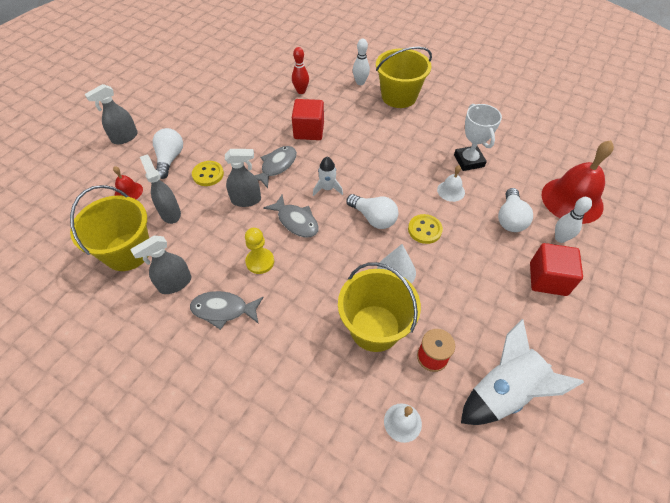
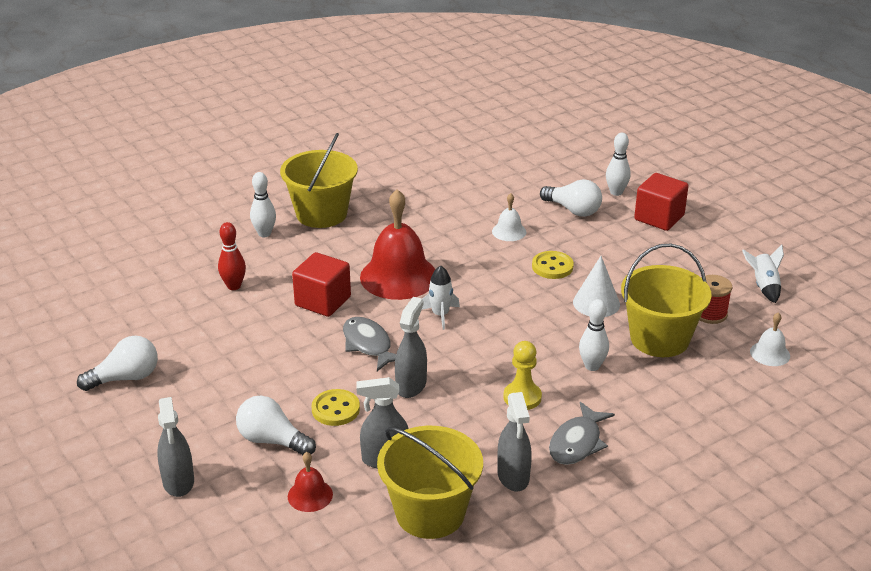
camera: 65 degrees left, 20 degrees down
grey fish [263,195,319,238] -> none
white light bulb [346,194,398,229] -> white light bulb moved to [77,336,158,391]
white trophy [454,104,502,171] -> none
white rocket [461,319,584,425] -> white rocket [742,244,784,303], size x0.54
red bell [542,140,614,224] -> red bell moved to [360,189,436,300]
none -> white bowling pin [579,299,609,371]

